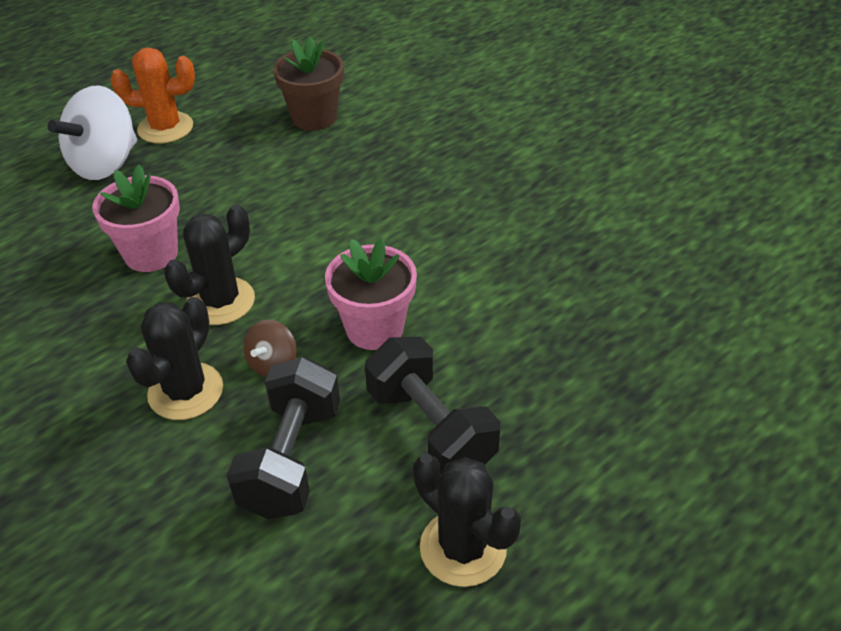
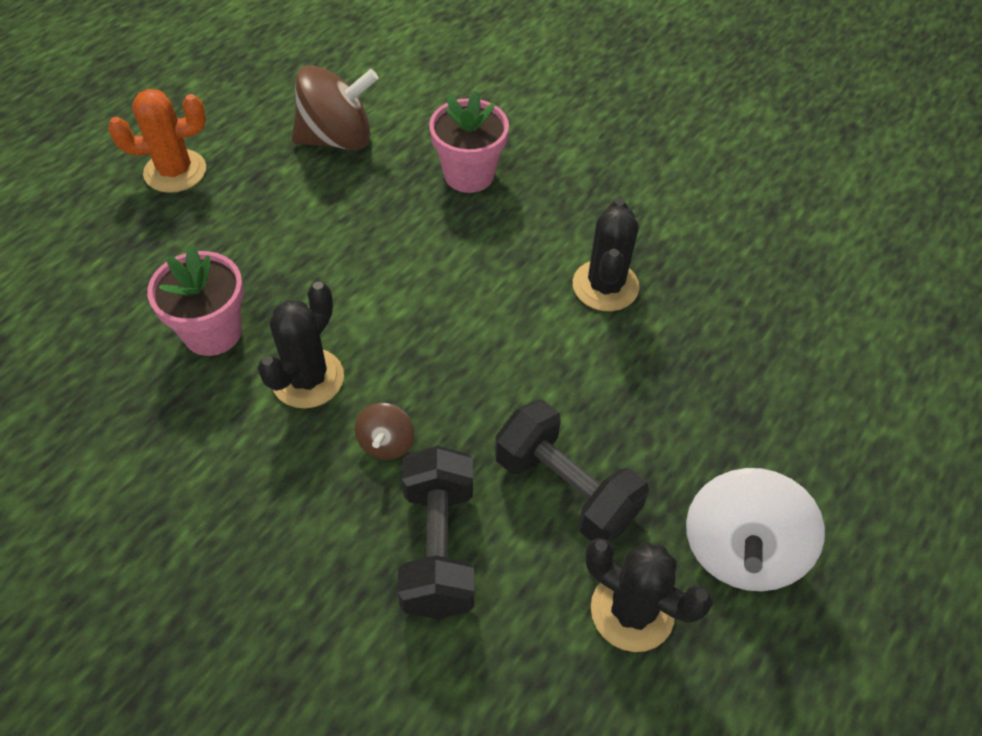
camera: 15 degrees left, 10 degrees up
white spinning top [48,85,137,180] -> white spinning top moved to [686,468,825,591]
black cactus [126,297,223,420] -> black cactus moved to [573,199,639,311]
brown flower pot [273,36,344,131] -> brown spinning top [292,65,378,150]
pink flower pot [325,239,417,350] -> pink flower pot moved to [429,91,509,193]

